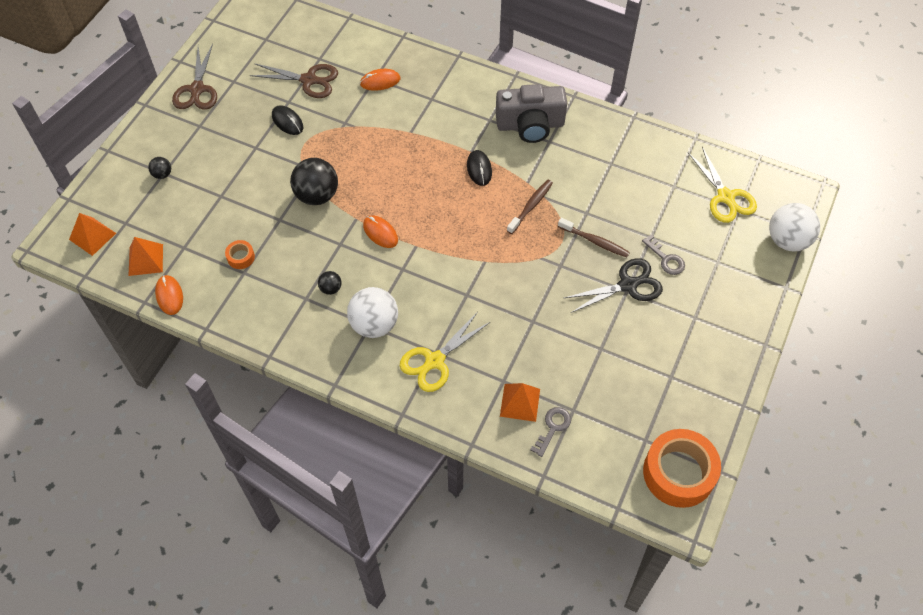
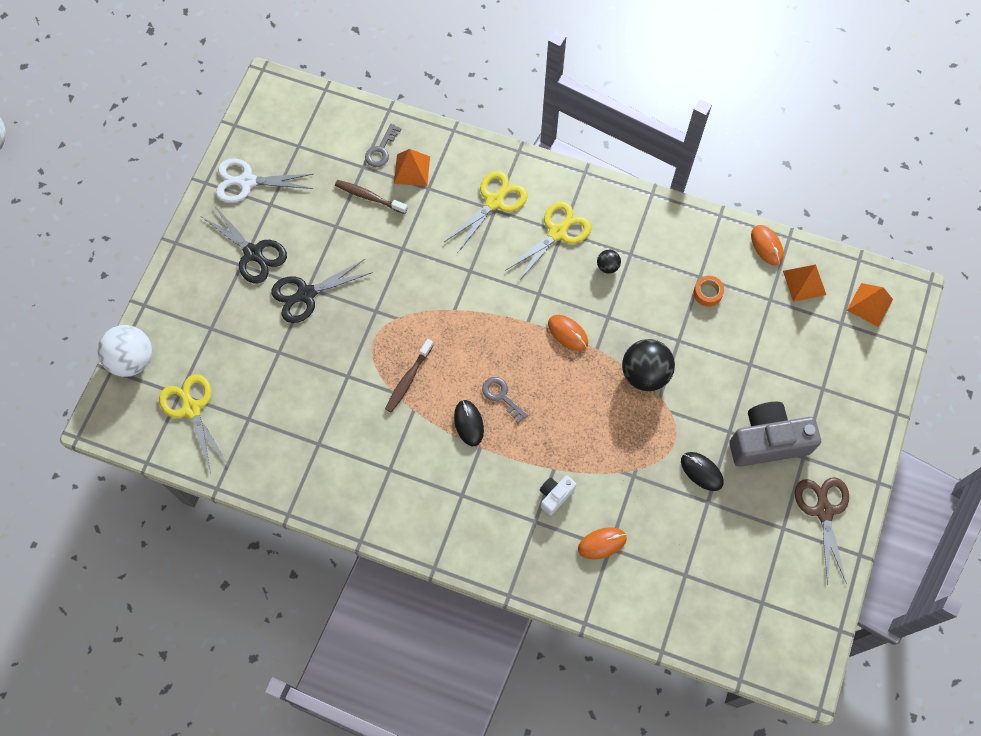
camera: 175 degrees right, 10 degrees up
black ball [148,157,171,179] -> none
brown scissors [250,63,338,98] -> none
white ball [347,287,398,338] -> yellow scissors [505,201,591,282]
grey camera [496,84,567,143] -> grey camera moved to [729,402,821,467]
brown toothbrush [558,218,630,258] -> brown toothbrush moved to [335,180,408,214]
grey key [642,234,685,275] -> grey key moved to [482,377,528,424]
orange tape [643,429,721,508] -> none
none -> black scissors [202,205,287,283]
none -> white scissors [216,159,313,203]
none -> white camera [540,475,576,515]

